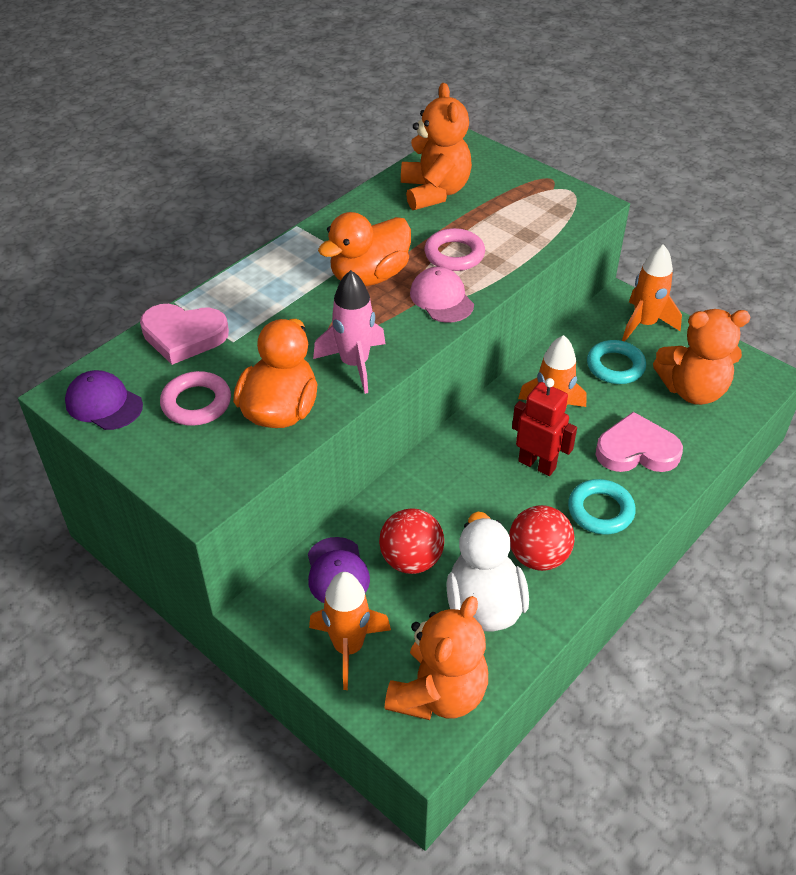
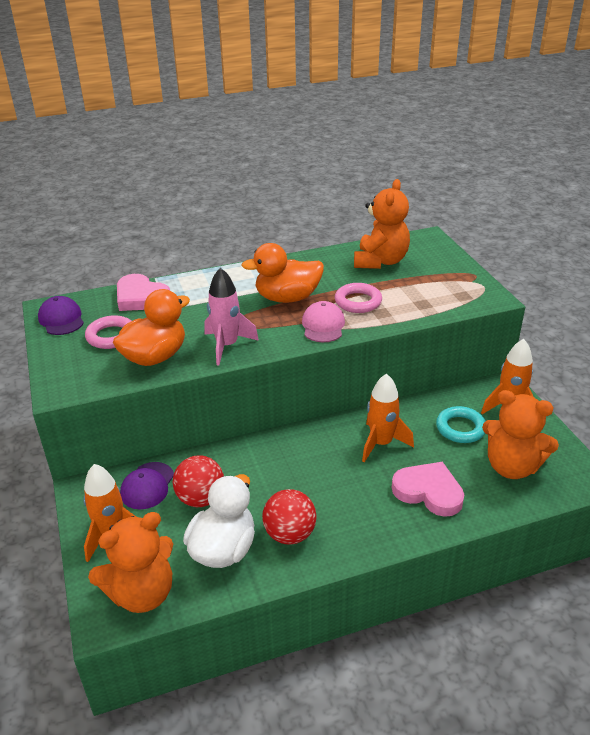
camera: 30 degrees right, 10 degrees down
red robot [512,378,577,476] -> none
turquoise ring [568,479,636,535] -> none

